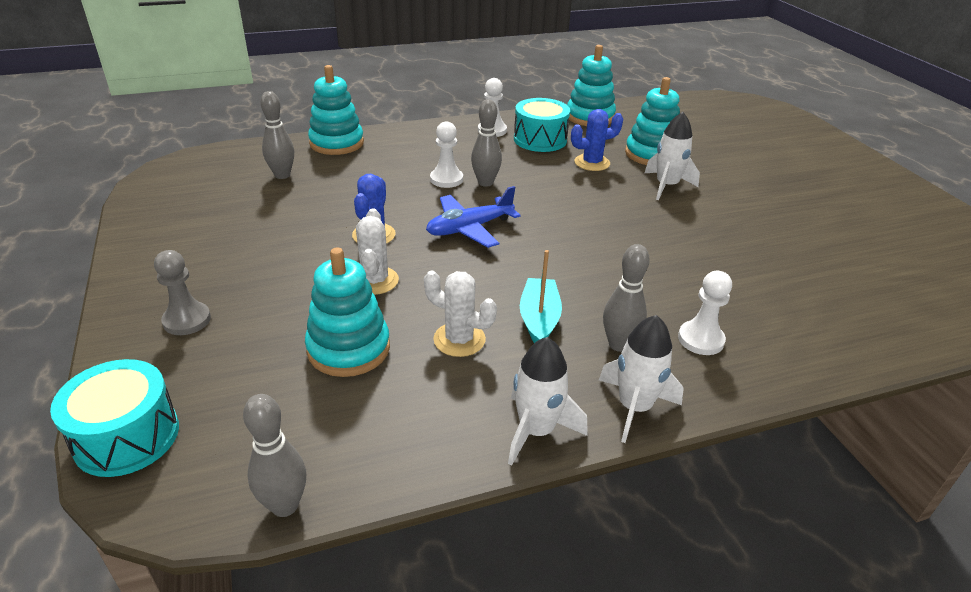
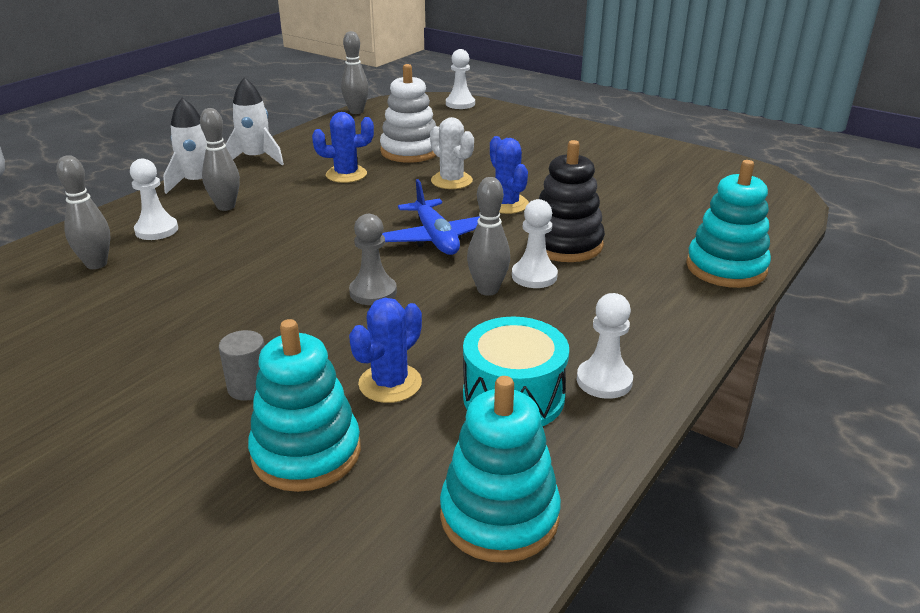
camera: 145 degrees right, 5 degrees down
turquoise drum [50,359,179,477] -> white pawn [446,49,475,109]
grey pawn [154,250,211,335] -> grey pawn moved to [349,214,397,305]
grey bowling pin [260,91,294,179] -> grey bowling pin moved to [56,155,111,269]
turquoise stacking toy [305,247,390,377] -> white stacking toy [380,64,437,163]
white cactus [424,271,497,357] -> blue cactus [312,112,374,183]
blue plane [426,186,521,248] -> blue plane turned 135 degrees clockwise [382,179,480,255]
turquoise boat [520,250,562,343] -> none
white rocket [645,112,700,200] -> grey cylinder [219,330,265,401]
none -> black stacking toy [539,140,605,262]

